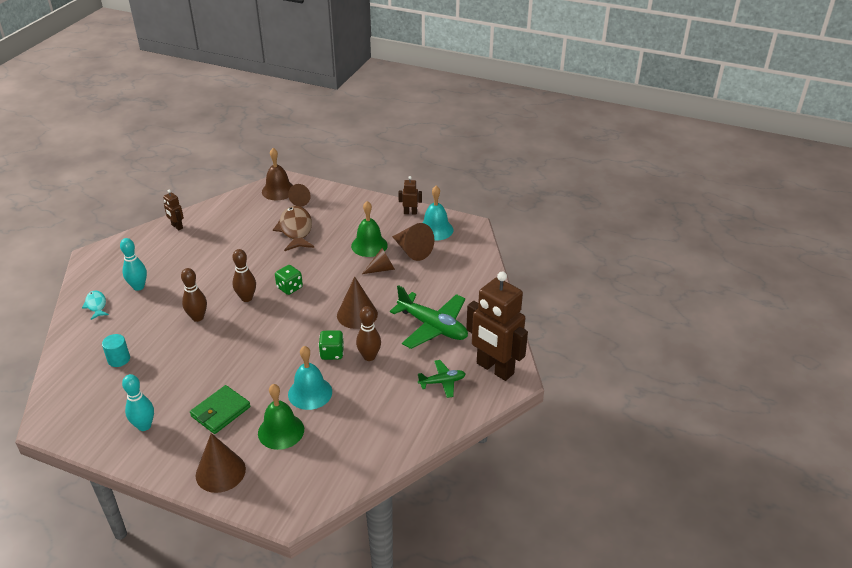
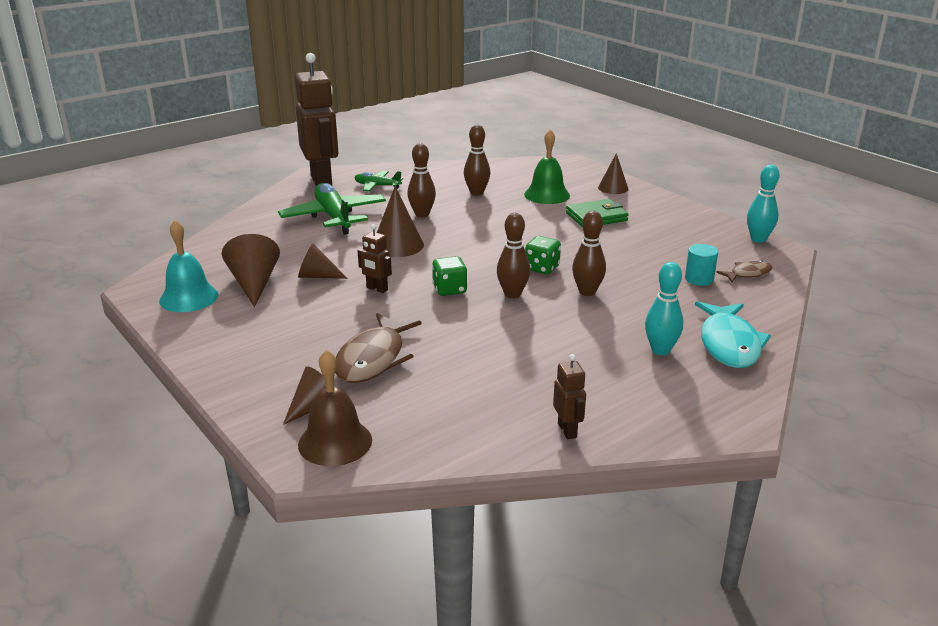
camera: 150 degrees left, 10 degrees down
turquoise fish [82,290,109,320] -> turquoise fish [695,301,771,368], size x1.86
turquoise bowling pin [122,374,154,431] -> turquoise bowling pin moved to [747,165,780,243]
brown cone [196,433,246,493] -> brown cone [598,153,628,194], size x0.66
turquoise bell [288,346,332,410] -> none
green dice [319,330,344,360] -> green dice moved to [525,236,561,274]
green bell [351,201,388,257] -> none
brown robot [398,176,422,214] -> brown robot moved to [358,225,392,293]
none -> brown bowling pin [464,125,490,196]
none -> brown fish [716,260,772,282]

